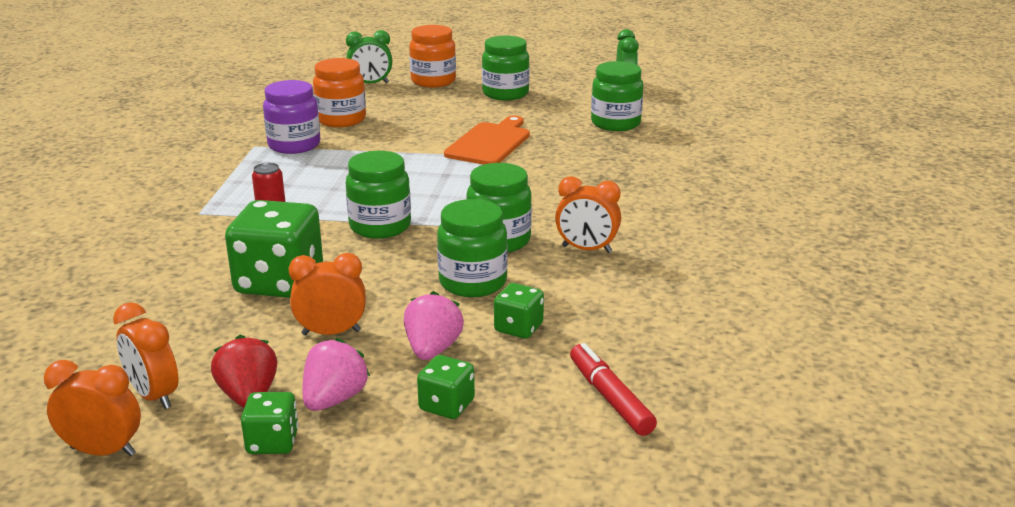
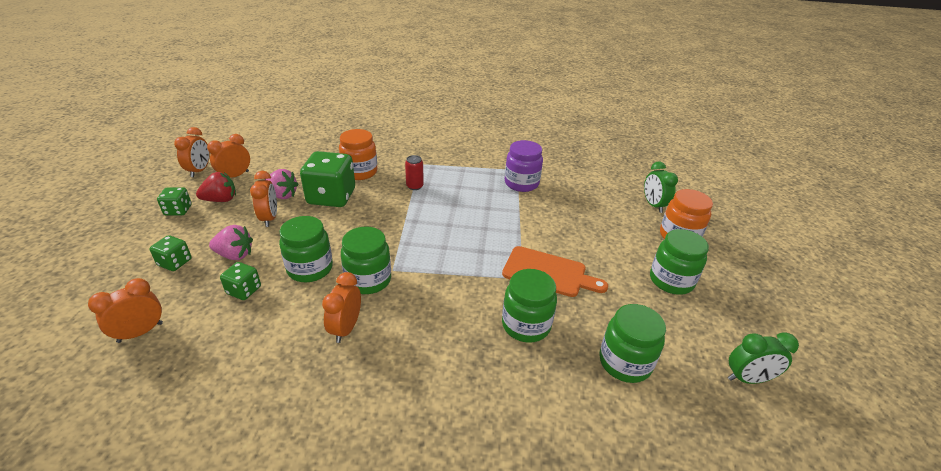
camera: 85 degrees right, 10 degrees up
pink strawberry [303,338,370,411] -> pink strawberry moved to [265,169,299,199]
orange jar [313,58,366,127] -> orange jar moved to [339,129,377,180]
green jar [346,151,411,239] -> green jar moved to [502,269,557,343]
red marker [570,343,657,436] -> orange clock [88,278,163,343]

